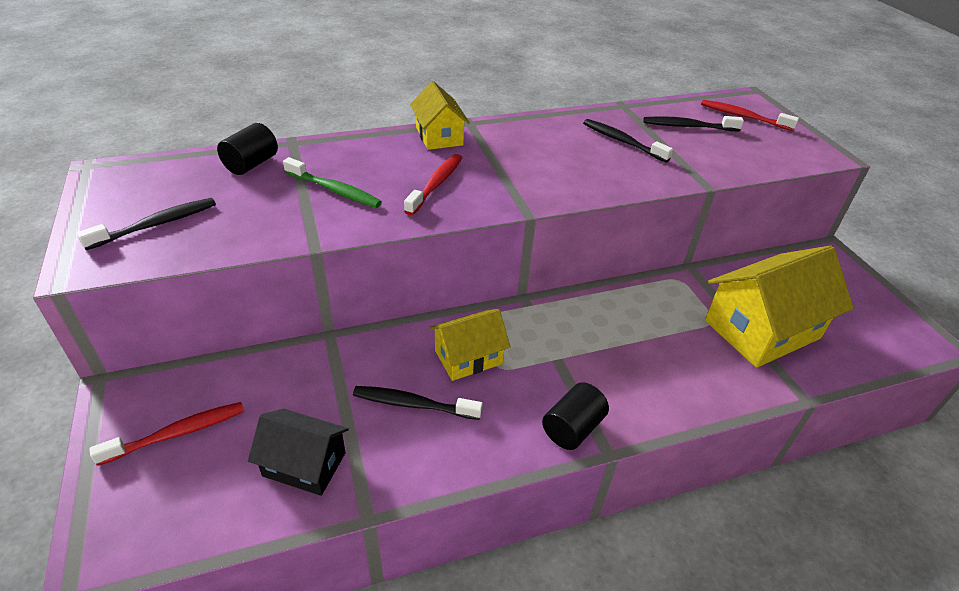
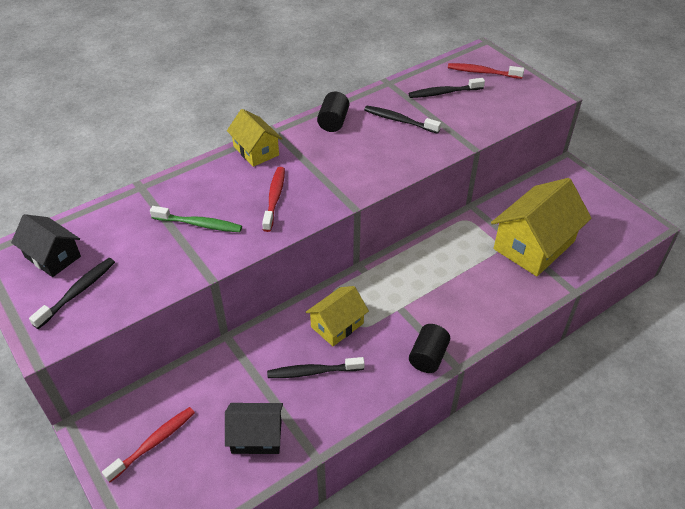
camera: 15 degrees left, 5 degrees up
black cylinder [217,123,278,175] -> black cylinder moved to [317,91,349,132]
none -> black house [11,214,81,277]

